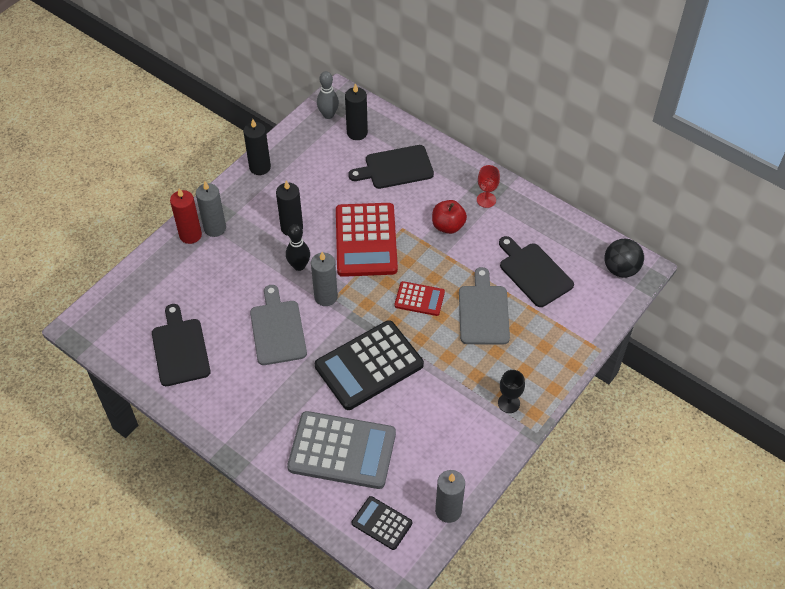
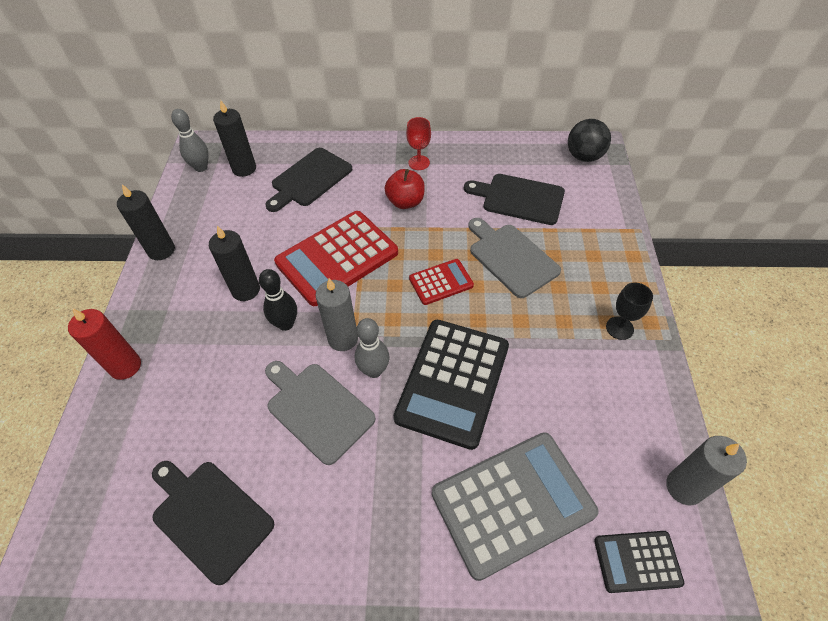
camera: 35 degrees left, 0 degrees up
grey candle [196,181,226,237] -> none
red calculator [336,203,398,277] -> red calculator turned 90 degrees clockwise [274,211,398,306]
none -> grey bowling pin [355,318,390,378]

